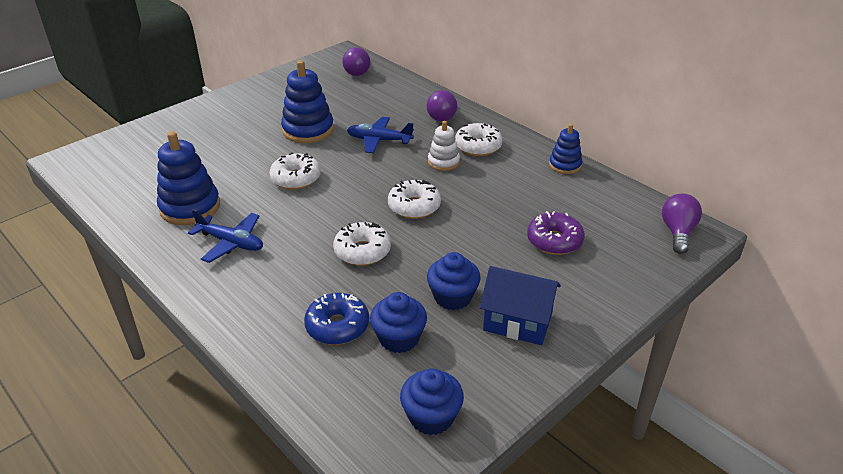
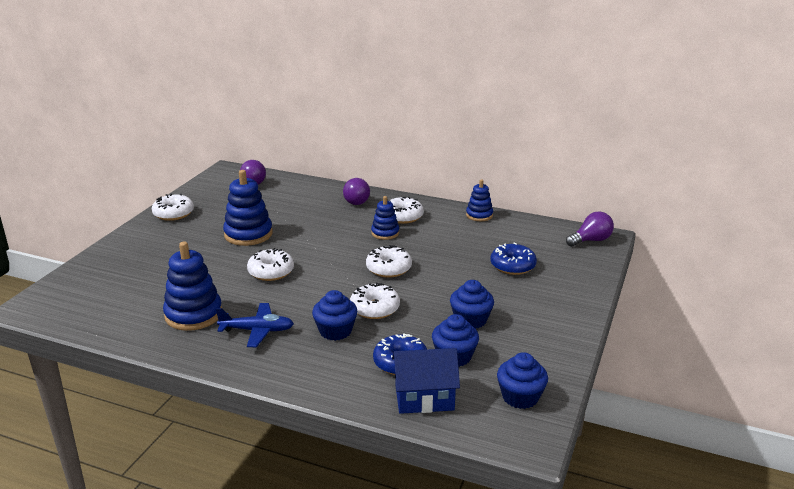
camera: 25 degrees left, 10 degrees down
blue plane [347,117,414,153] -> none
white stacking toy [428,121,460,171] -> blue stacking toy [371,196,399,240]
blue house [480,266,561,345] -> blue house moved to [392,348,460,414]
purple donut [527,211,585,255] -> blue donut [490,242,537,275]
purple light bulb [662,194,702,254] -> purple light bulb turned 75 degrees clockwise [566,211,614,247]
none -> white donut [152,194,194,221]
none -> blue cupcake [312,290,357,341]

